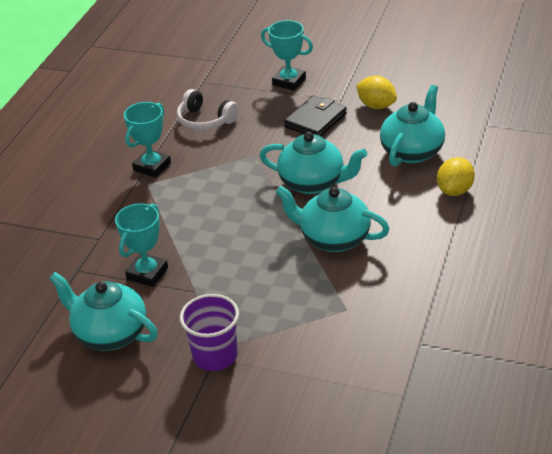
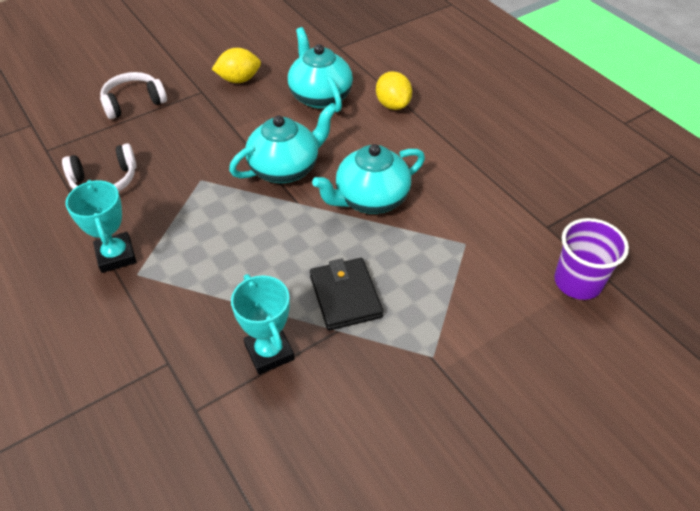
camera: 55 degrees left, 10 degrees up
turquoise teapot [49,272,158,351] -> none
purple cup [180,294,239,371] -> purple cup moved to [554,218,629,300]
turquoise trophy [261,20,313,90] -> white headphones [100,72,167,119]
black wallet [284,96,347,136] -> black wallet moved to [310,258,383,330]

